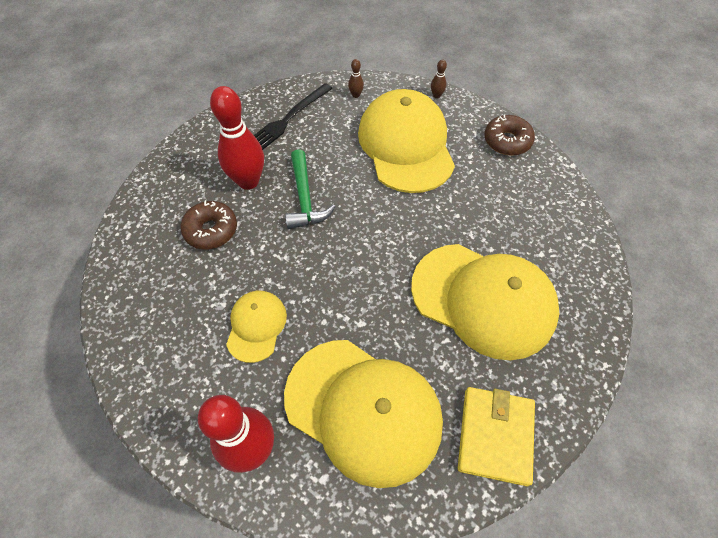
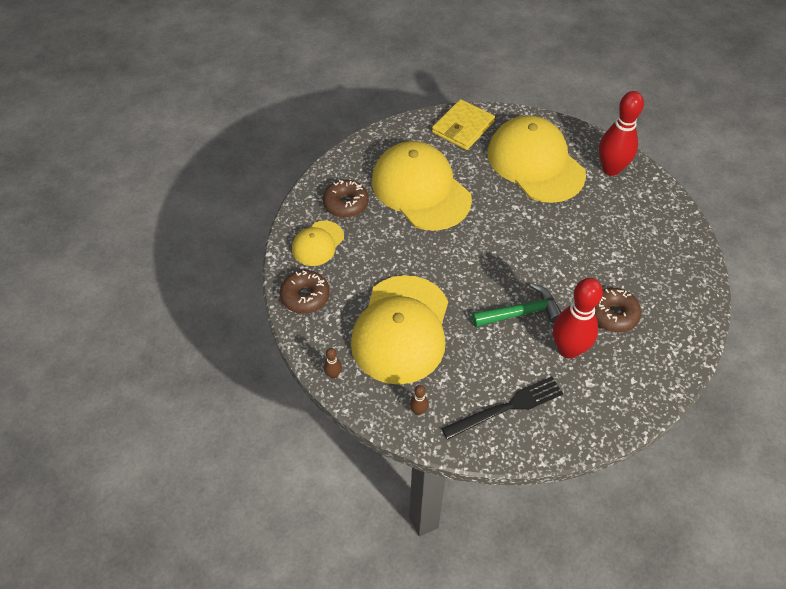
camera: 155 degrees left, 5 degrees down
yellow cap [226,291,287,363] -> yellow cap moved to [292,221,344,266]
green hammer [285,149,336,229] -> green hammer turned 60 degrees clockwise [472,283,561,327]
none -> brown donut [323,180,369,218]

